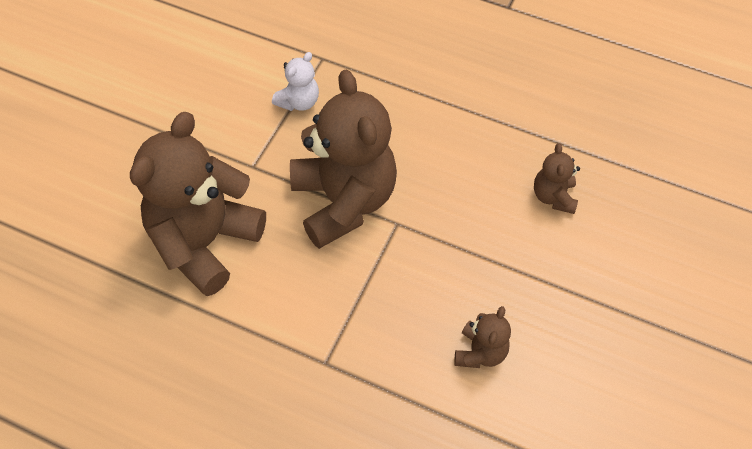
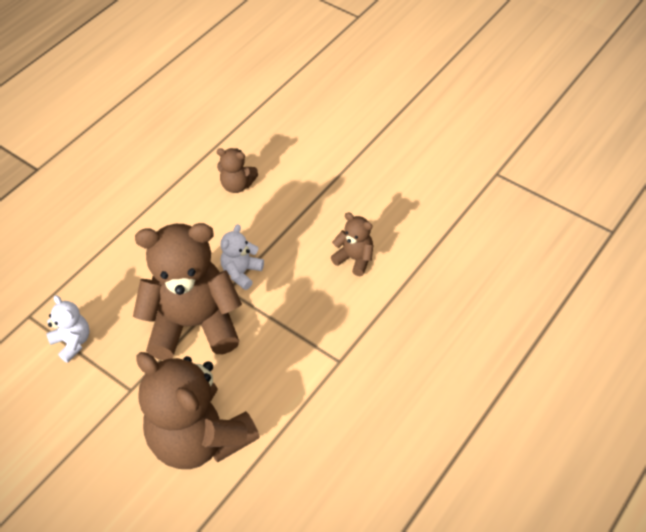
camera: 75 degrees left, 5 degrees down
none -> white teddy bear [220,224,264,290]

